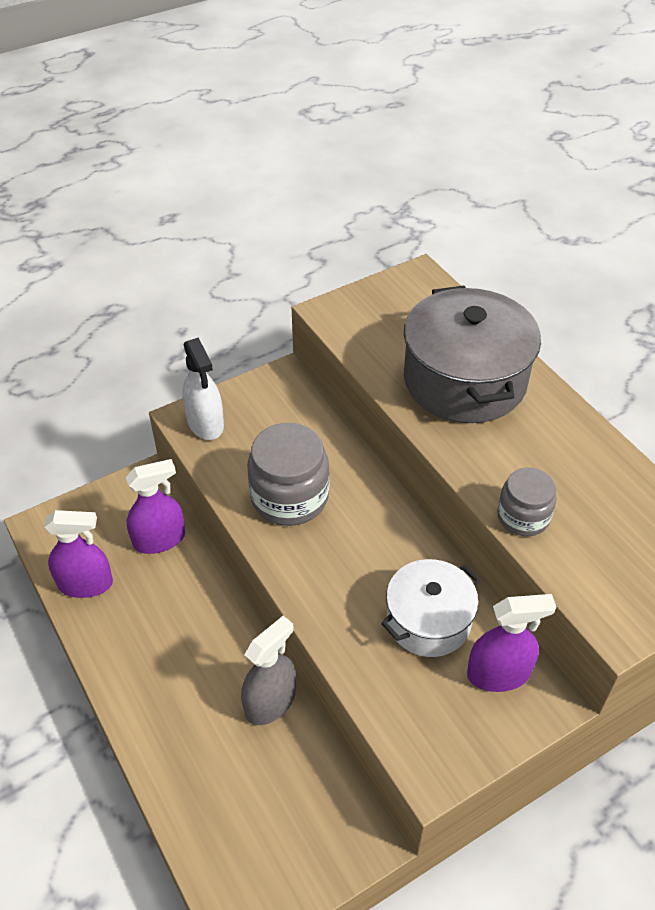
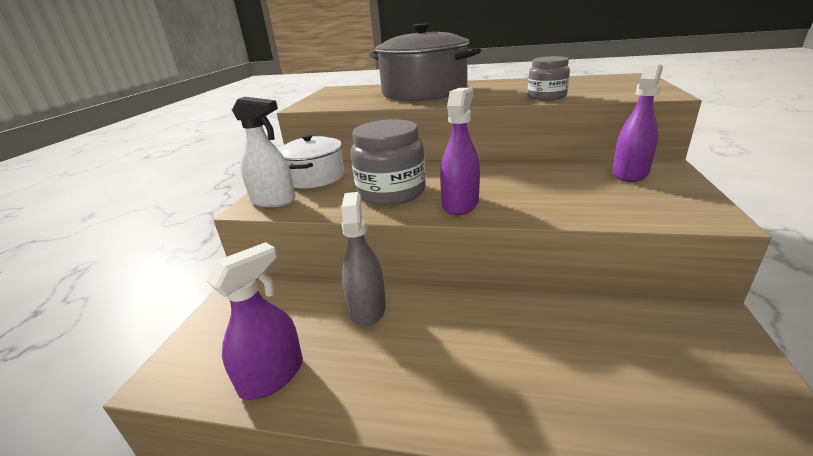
camera: 45 degrees left, 20 degrees down
purple spray bottle [126,459,185,554] -> purple spray bottle moved to [440,88,480,215]
grey spray bottle [241,616,296,725] -> grey spray bottle moved to [341,192,386,326]
white pot [381,559,480,657] -> white pot moved to [278,134,345,188]

